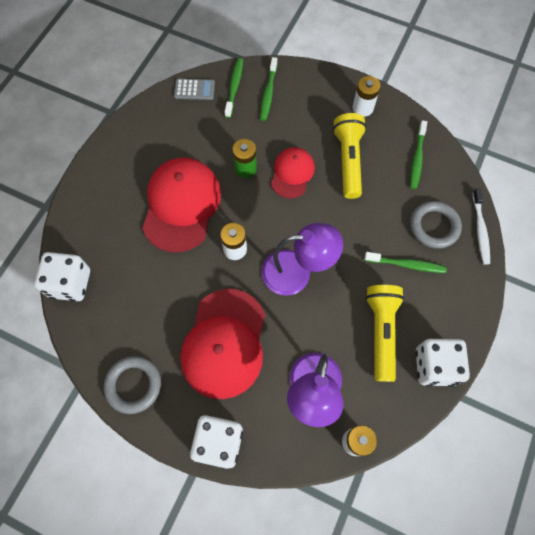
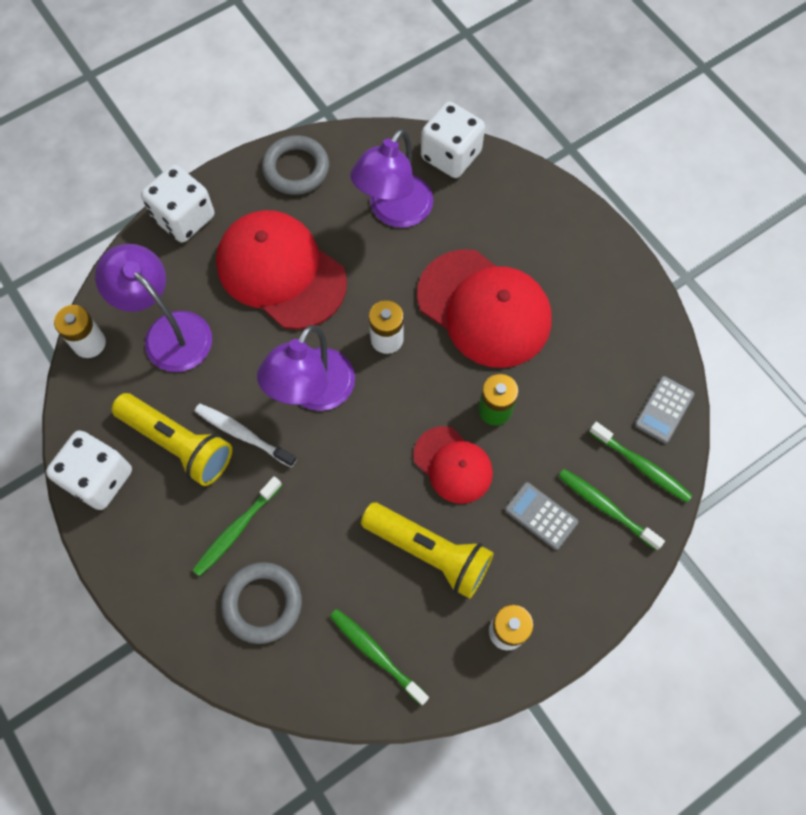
camera: 120 degrees right, 0 degrees up
white toothbrush [473,188,490,265] -> white toothbrush moved to [194,404,297,467]
none -> purple lamp [350,128,433,228]
none -> grey calculator [505,482,579,550]

